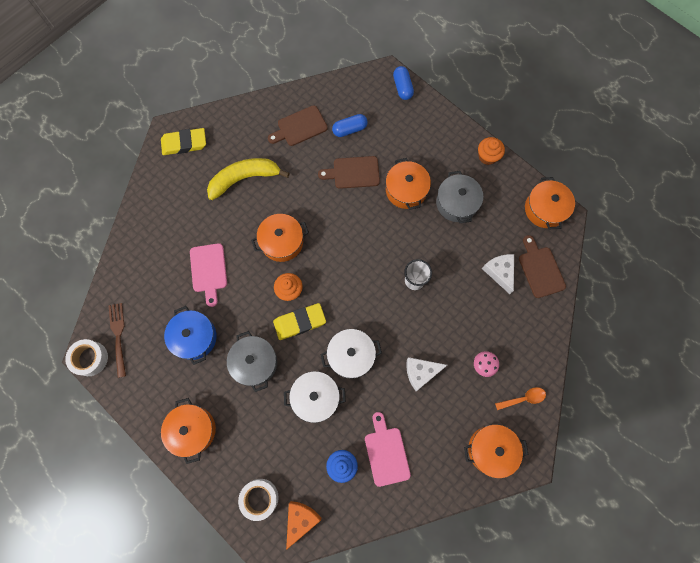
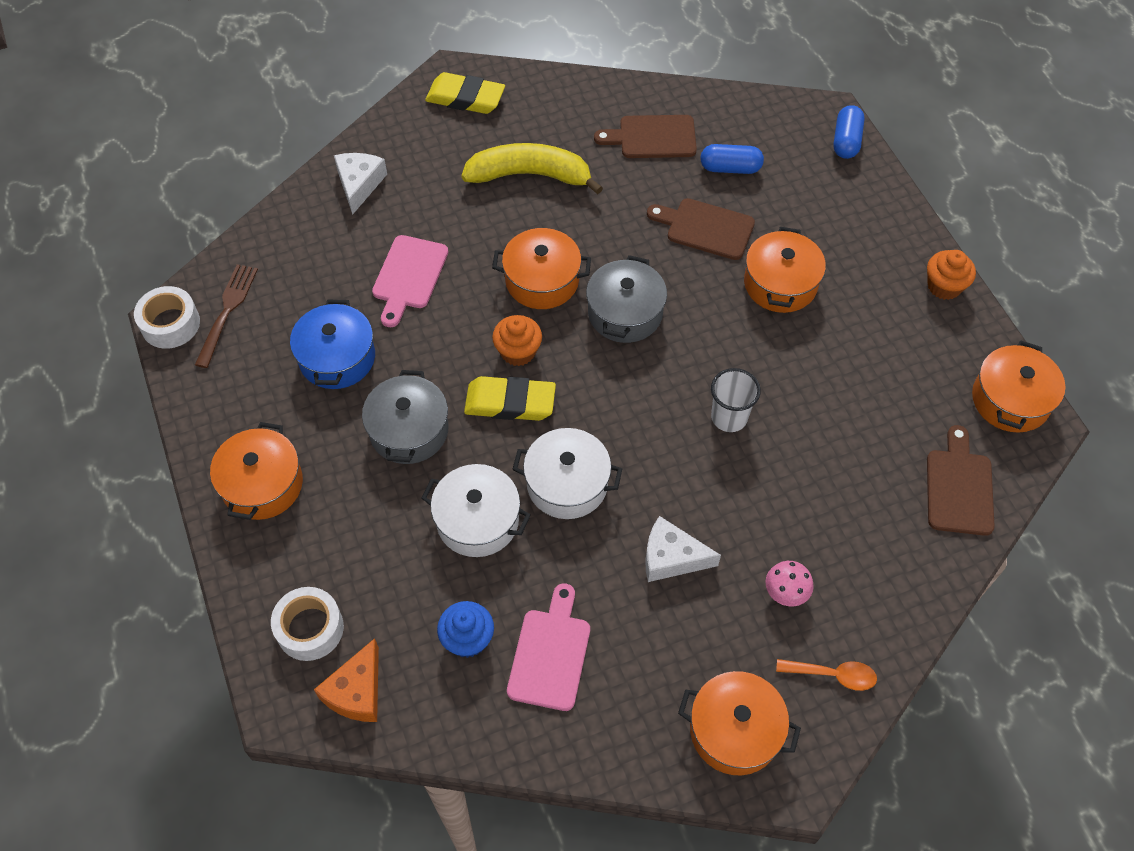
camera: 25 degrees right, 15 degrees down
orange cheese [286,501,321,550] -> orange cheese turned 150 degrees clockwise [314,638,379,722]
grey pot [436,171,483,223] -> grey pot moved to [586,255,667,343]
white cheese [482,254,514,294] -> white cheese moved to [334,153,387,215]

